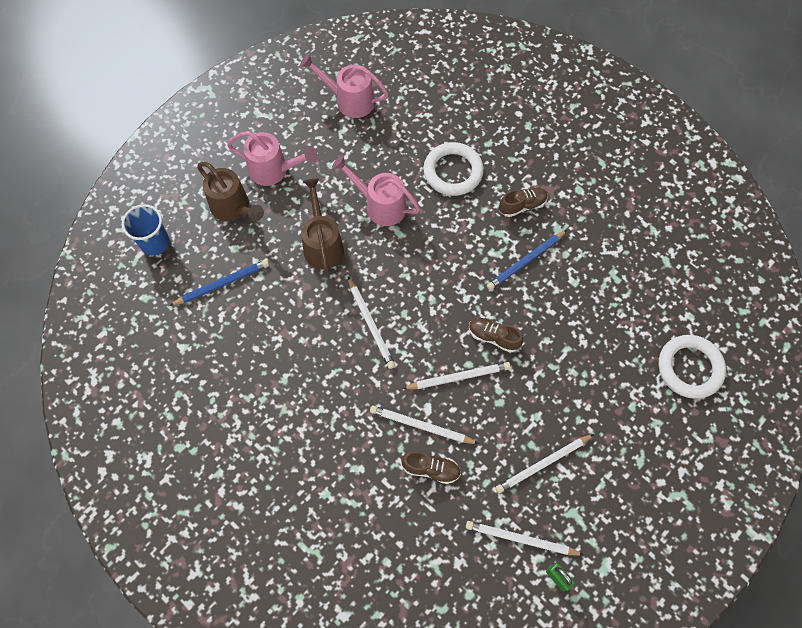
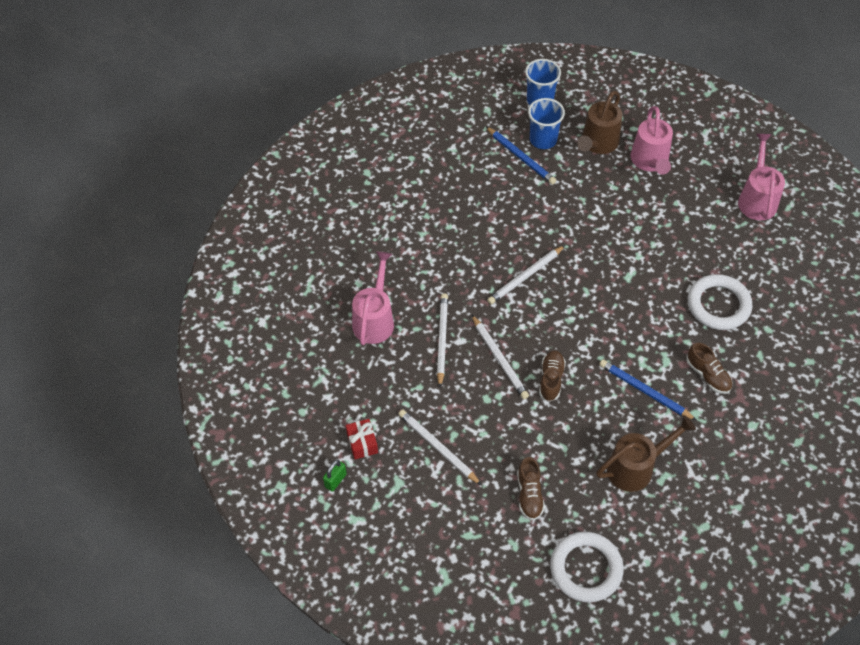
camera: 75 degrees right, 10 degrees down
brown watering can [301,178,344,274] -> brown watering can moved to [596,415,696,492]
pink watering can [332,155,421,226] -> pink watering can moved to [352,251,394,345]
brown shoe [401,451,461,484] -> brown shoe moved to [517,457,545,521]
white pencil [466,521,584,556] -> red gift [346,419,378,459]
none -> blue cup [528,98,565,149]

